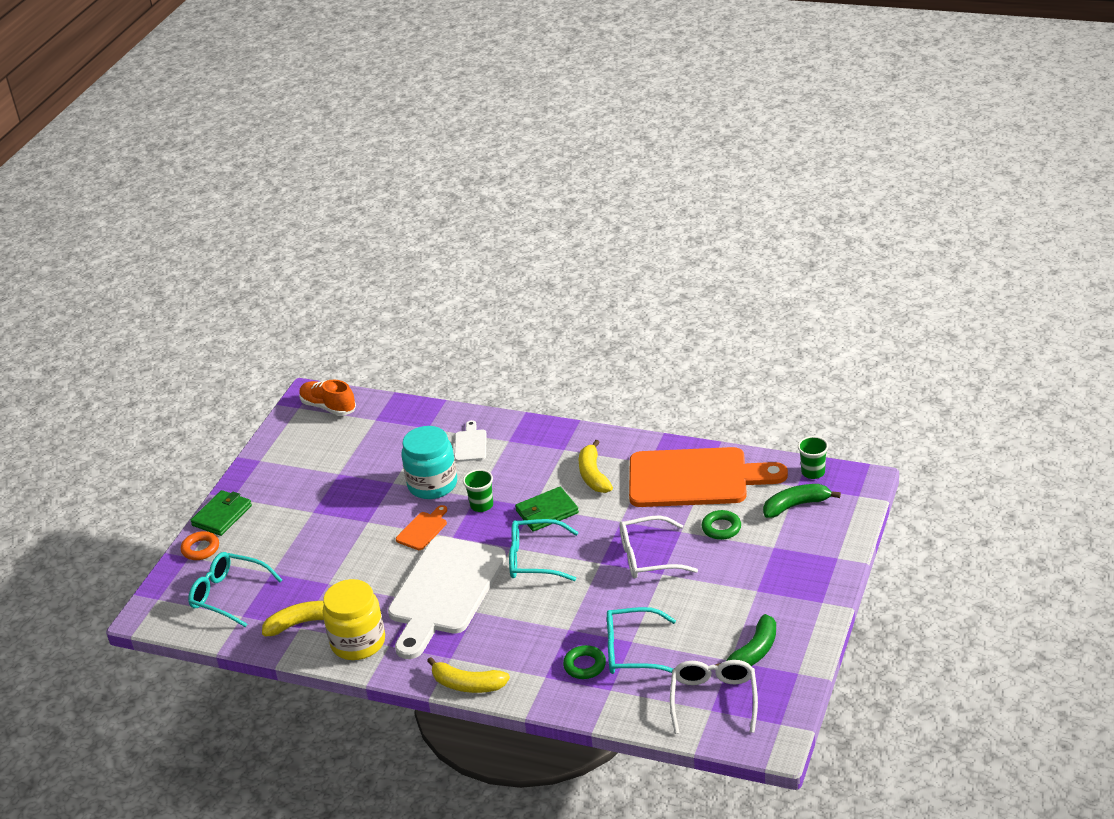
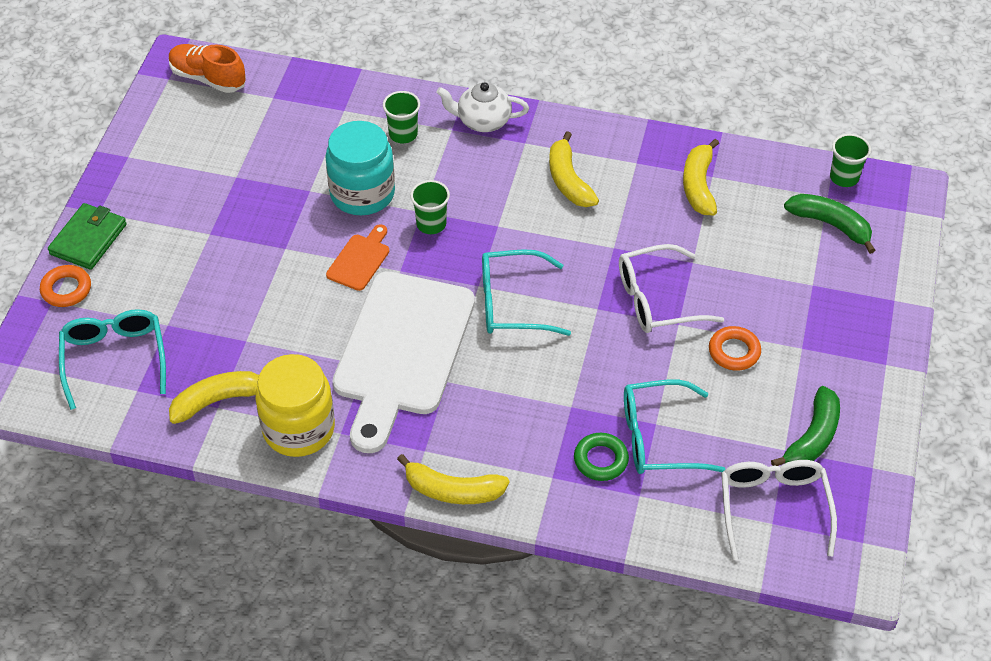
camera: 10 degrees left, 15 degrees up
turquoise glasses [188,552,282,627] -> turquoise glasses turned 60 degrees clockwise [59,309,166,410]
white cutting board [455,420,487,462] -> green cup [383,91,420,143]
green wallet [515,487,579,532] -> none
orange cutting board [629,447,788,507] -> yellow banana [683,139,719,215]
green ring [702,510,741,540] -> none
green banana [763,484,841,518] -> green banana turned 60 degrees clockwise [784,194,875,254]
none -> white teapot [436,82,529,132]
none -> orange ring [709,326,761,371]

